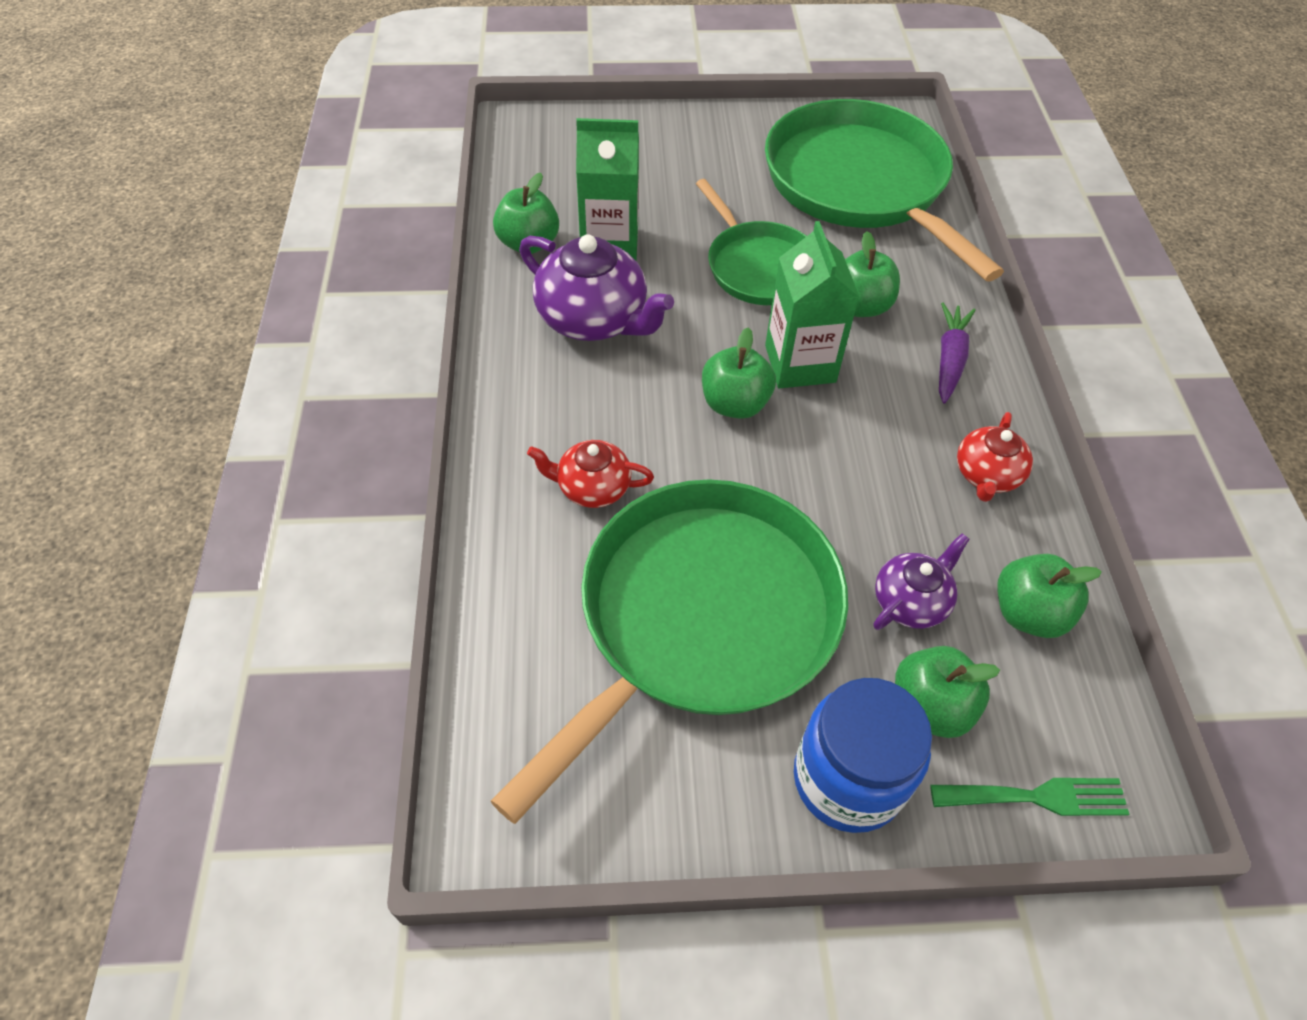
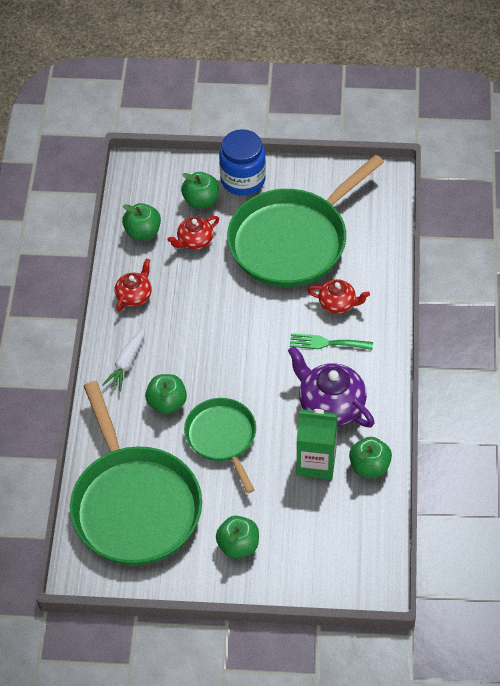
camera: 170 degrees left, 0 degrees up
green apple [702,327,776,419] -> green apple moved to [216,516,259,559]
green carton [765,221,859,388] -> none
purple teapot [874,533,970,630] -> red teapot [167,216,219,250]
green fork [930,778,1129,816] -> green fork moved to [290,333,373,350]
purple carrot [939,303,976,404] -> white carrot [102,327,145,391]

